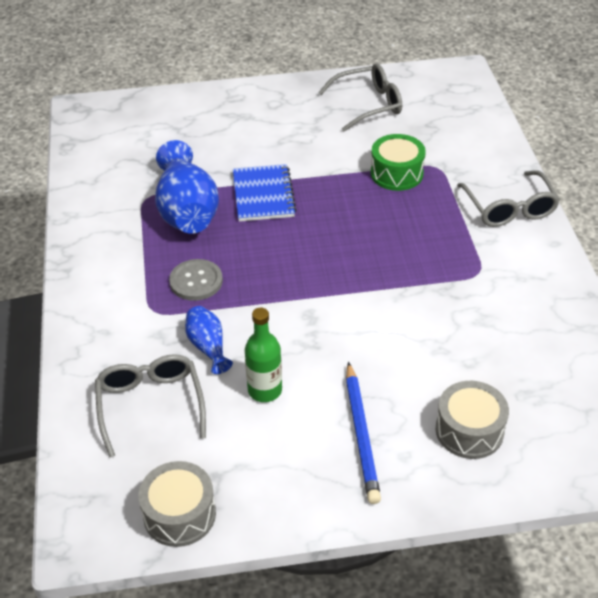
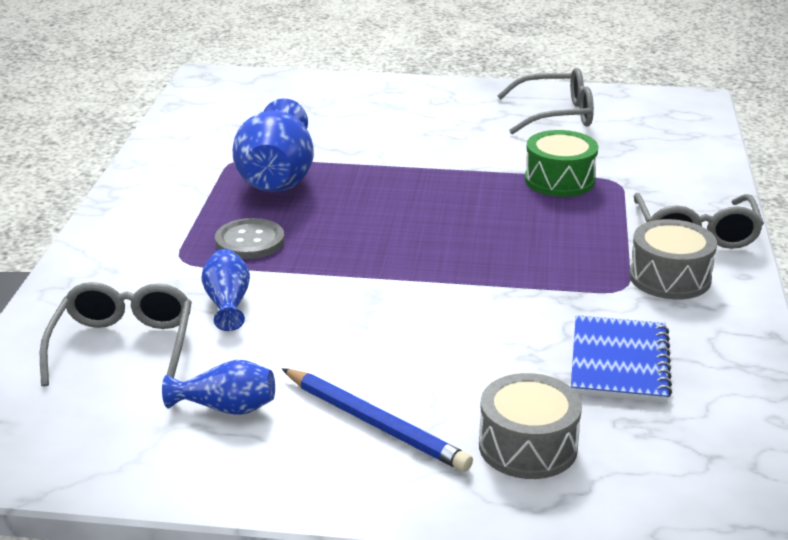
camera: 15 degrees right, 15 degrees down
grey drum [138,461,216,547] -> grey drum moved to [629,219,717,300]
blue notebook [233,164,296,222] -> blue notebook moved to [571,315,672,403]
green bottle [245,308,282,402] -> none
blue pencil [346,362,381,504] -> blue pencil turned 60 degrees counterclockwise [282,368,473,472]
none -> blue vase [162,360,275,415]

